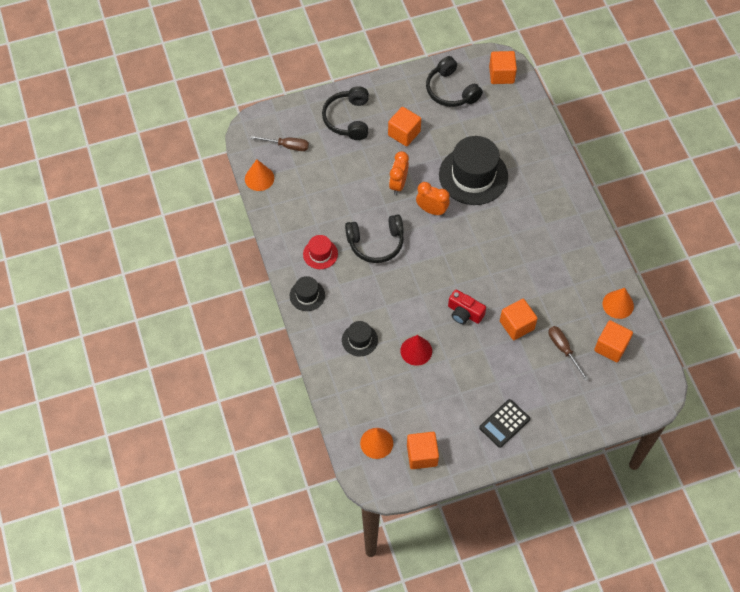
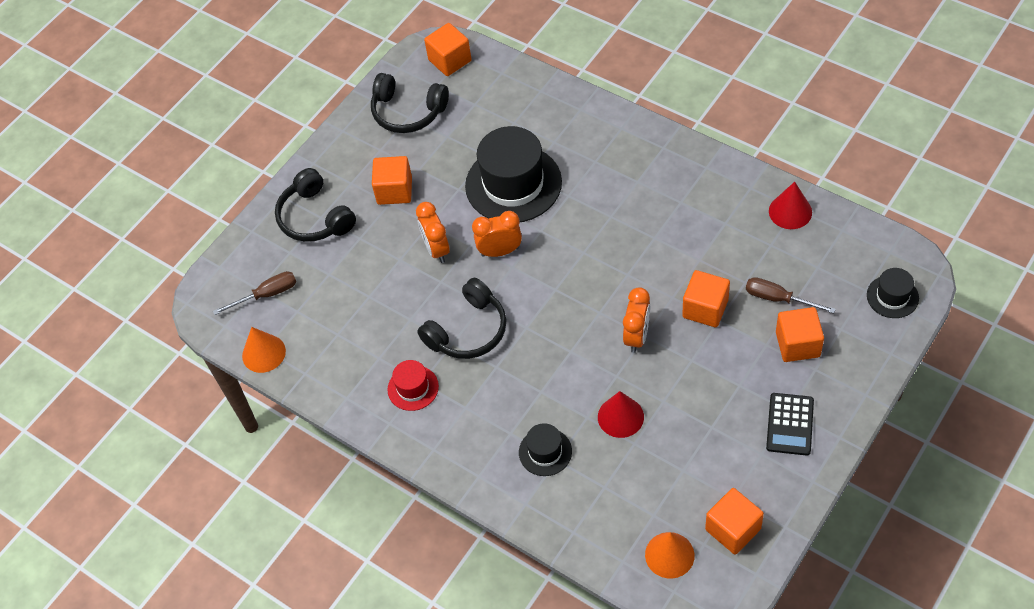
camera: 30 degrees left, 5 degrees down
black hat [290,276,325,311] -> black hat moved to [867,268,919,318]
red camera [448,289,486,324] -> orange clock [623,287,650,353]
orange cube [594,320,633,362] -> orange cube moved to [776,307,824,362]
orange cone [602,288,634,319] -> red cone [769,182,812,229]

